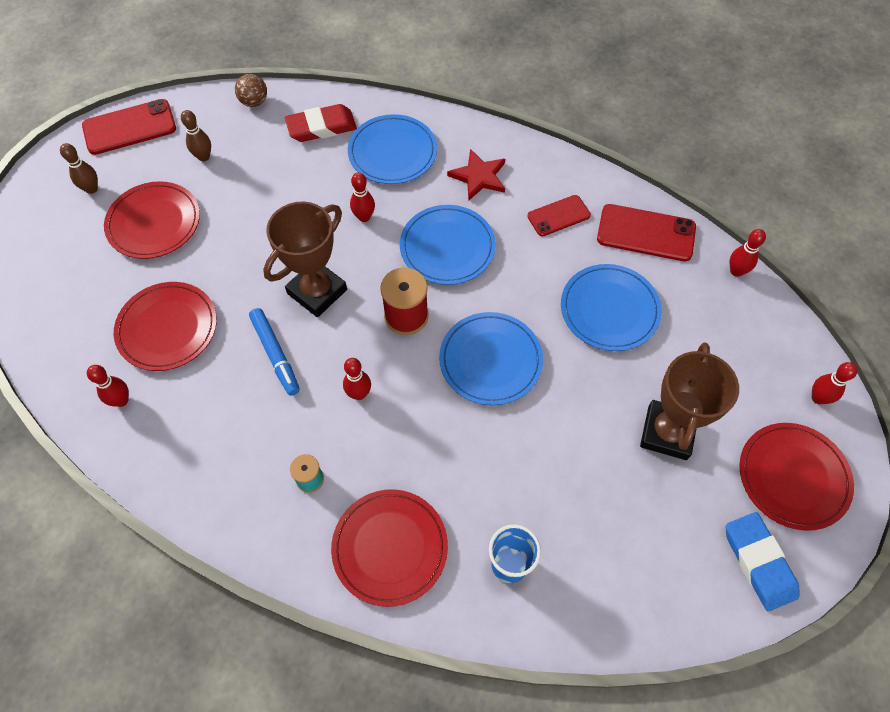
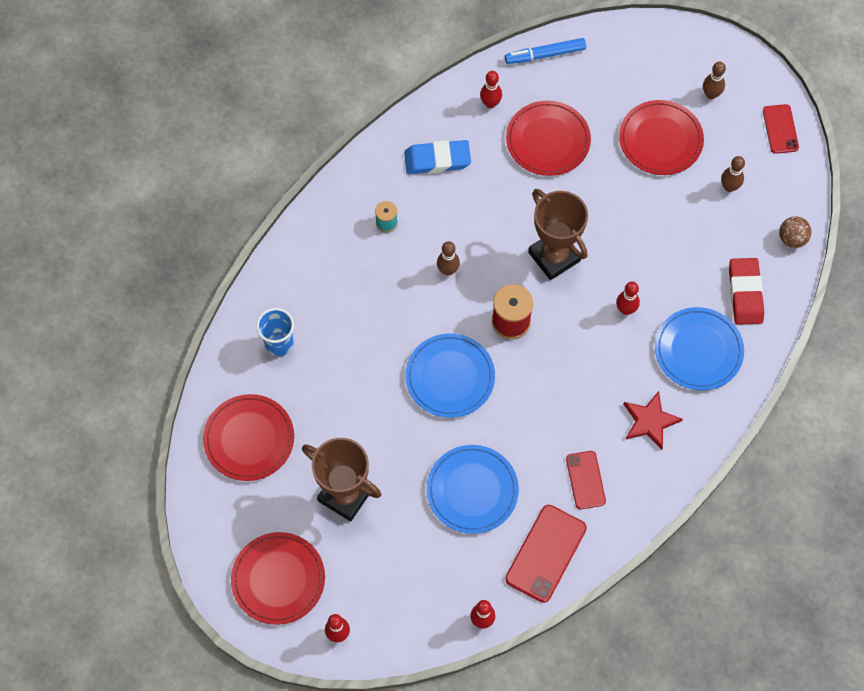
camera: 105 degrees right, 5 degrees up
red phone [82,99,176,155] -> red phone [763,104,799,154], size x0.63
blue marker [249,308,300,396] -> blue marker moved to [505,38,586,64]
red plate [331,489,448,607] -> red plate moved to [203,394,294,481]
red bowling pin [343,358,371,400] -> brown bowling pin [437,241,460,276]
blue plate [400,205,496,285] -> none
blue eraser [726,512,800,612] -> blue eraser moved to [404,140,471,174]

